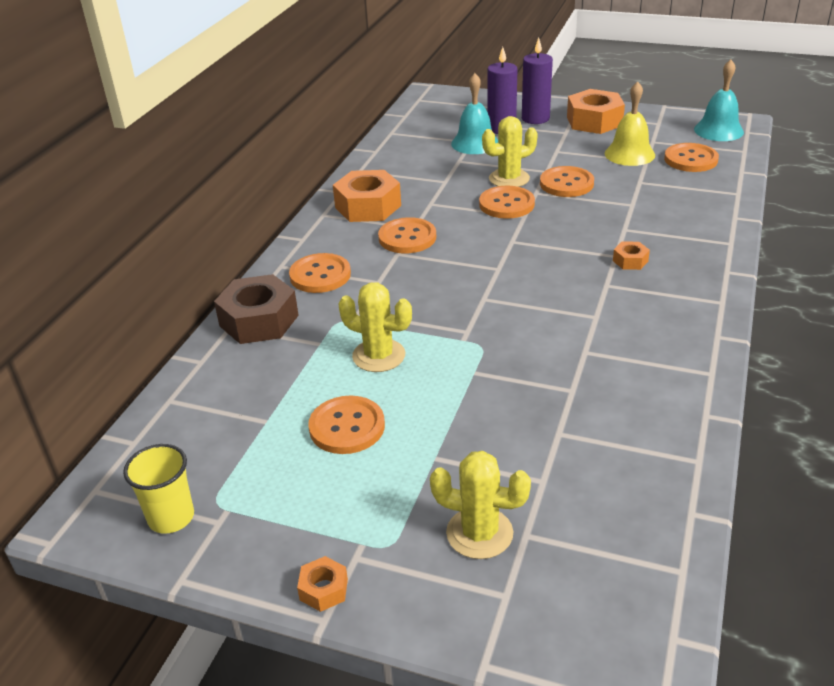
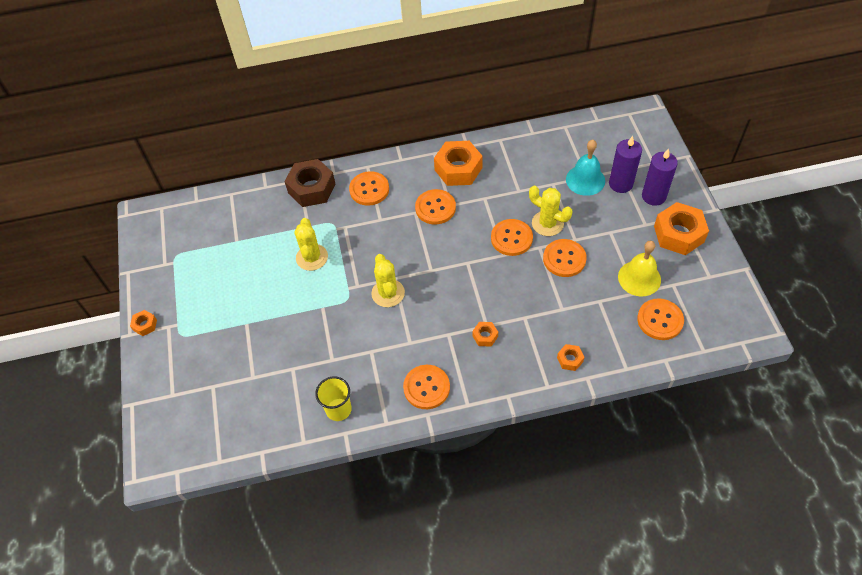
camera: 60 degrees right, 20 degrees up
yellow cup [123,444,194,534] -> yellow cup moved to [315,376,352,421]
orange button [308,396,385,454] -> orange button moved to [403,365,450,409]
yellow cactus [430,451,531,559] -> yellow cactus moved to [371,254,405,307]
turquoise bell [694,60,744,141] -> none
none -> orange nut [557,344,584,371]

